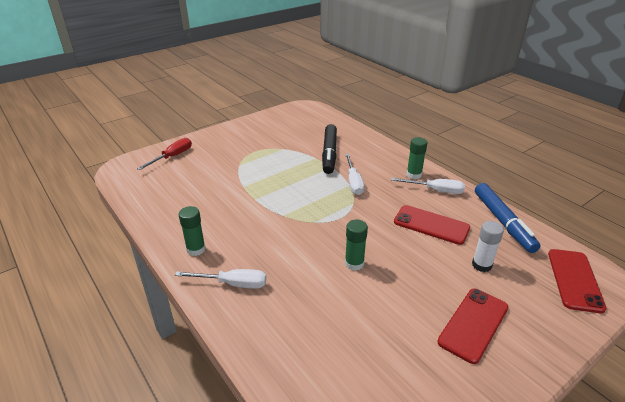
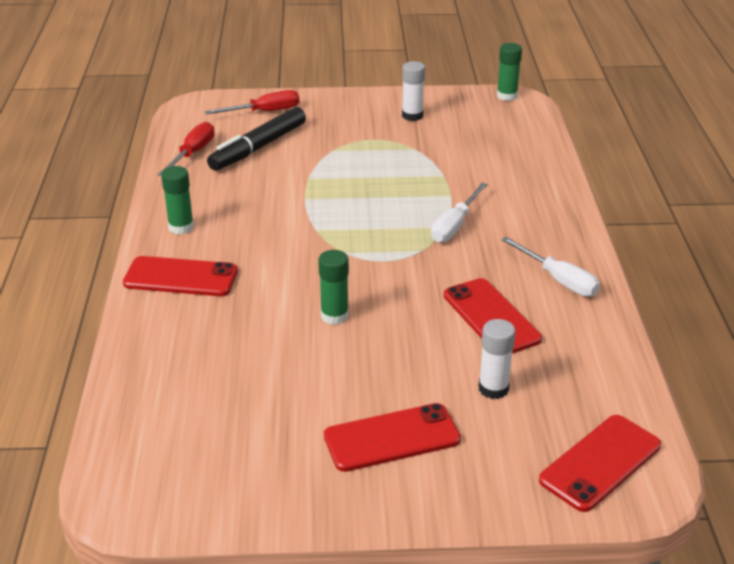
camera: 35 degrees right, 0 degrees up
white screwdriver [175,269,266,289] -> red phone [123,256,238,296]
black marker [322,124,337,174] -> black marker moved to [207,107,306,171]
green glue stick [406,137,427,179] -> green glue stick moved to [497,43,522,101]
blue marker [475,183,540,253] -> none
none -> red screwdriver [158,122,215,176]
none -> white glue stick [402,61,425,121]

